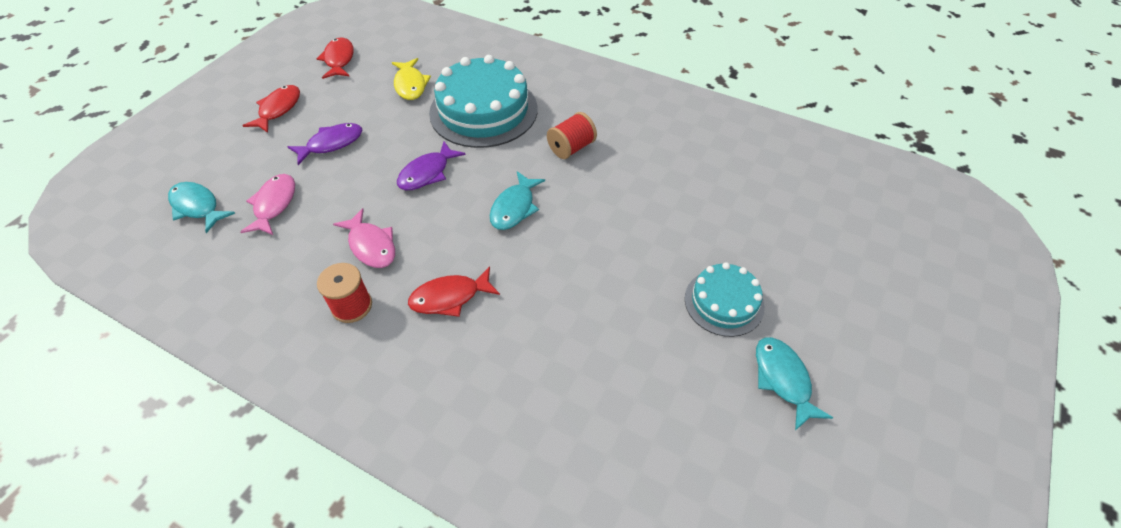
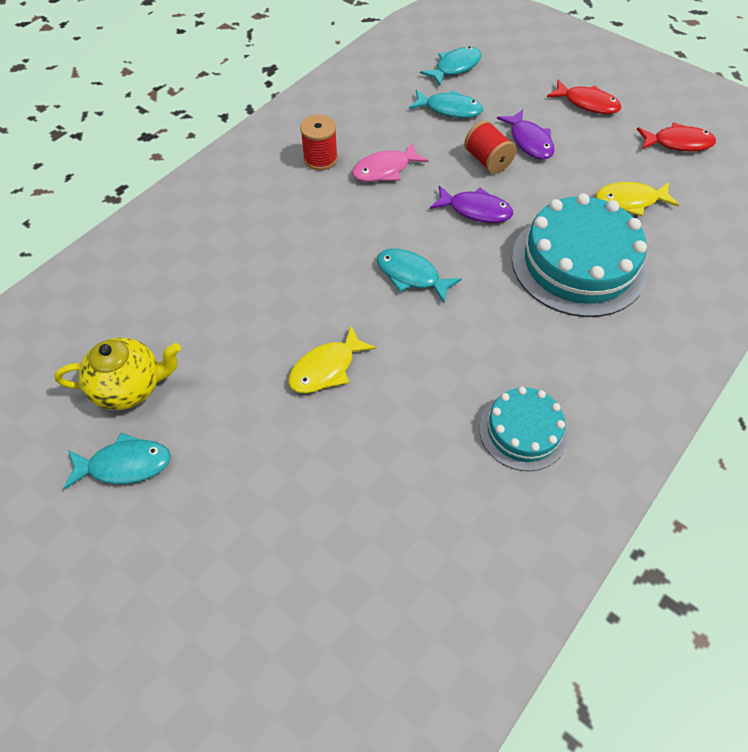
camera: 100 degrees right, 5 degrees up
pink fish [240,174,295,235] -> turquoise fish [409,90,483,118]
purple fish [397,141,466,190] -> purple fish turned 150 degrees clockwise [430,185,513,223]
red fish [408,266,500,317] -> none
red spool [547,112,597,159] -> red spool moved to [464,120,516,174]
turquoise cake [685,262,765,337] -> turquoise cake moved to [479,387,568,471]
none -> yellow teapot [54,337,181,410]
none -> yellow fish [288,326,376,393]

